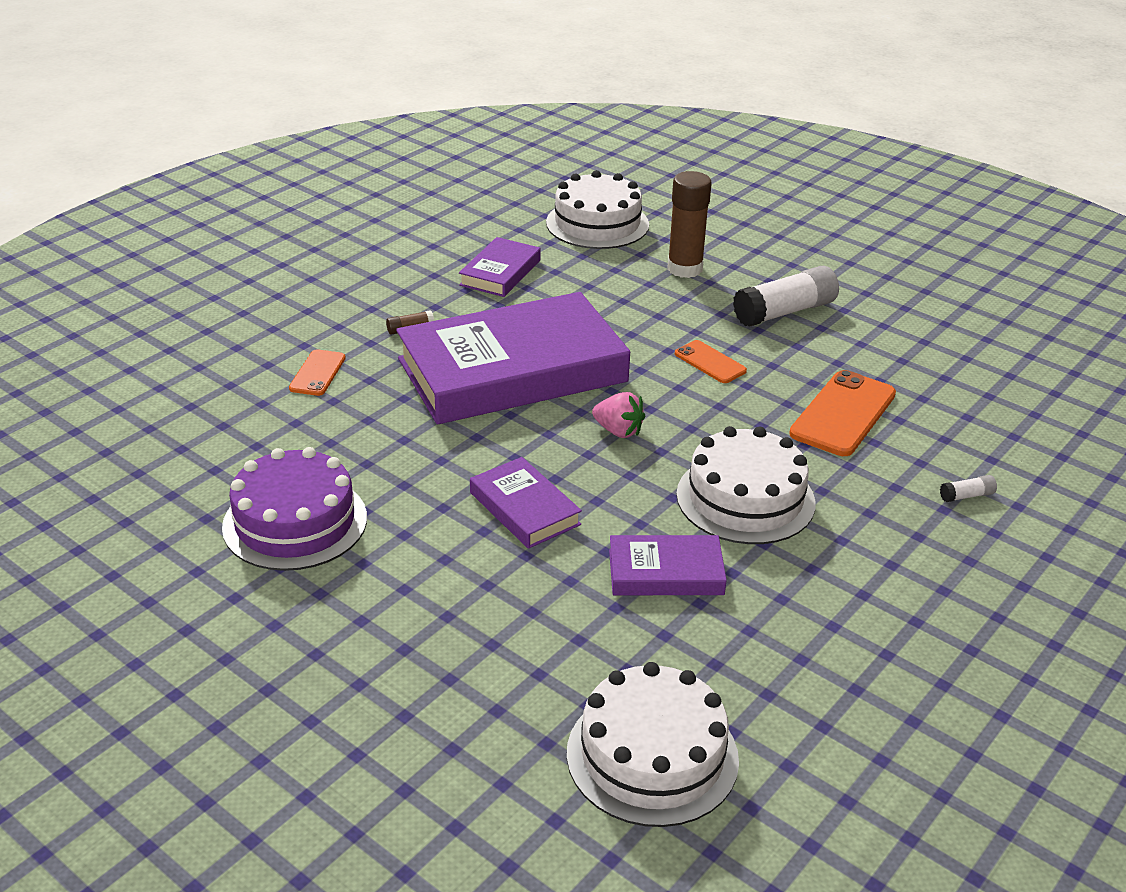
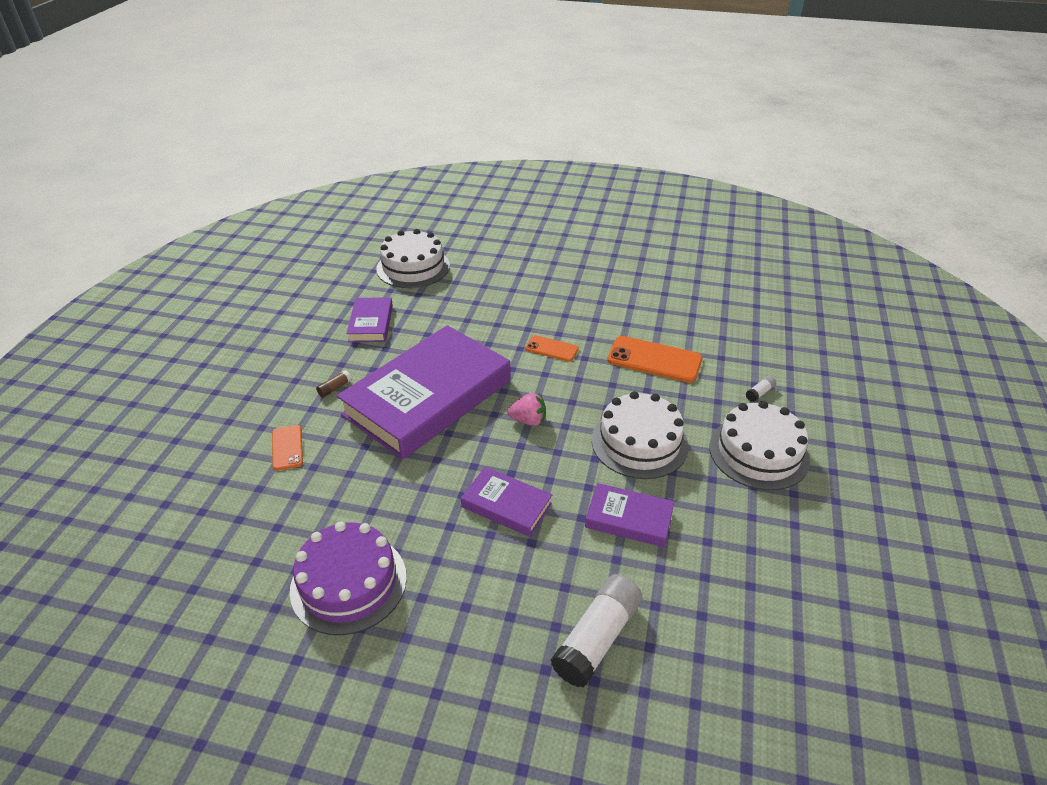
camera: 25 degrees left, 5 degrees up
white cake [567,662,739,827] -> white cake moved to [709,401,810,490]
purple book [609,535,727,595] -> purple book turned 45 degrees clockwise [585,483,674,547]
brown glue stick [667,171,712,278] -> none
white glue stick [733,266,839,327] -> white glue stick moved to [551,574,642,688]
orange phone [789,370,896,456] -> orange phone turned 75 degrees counterclockwise [607,336,703,383]

